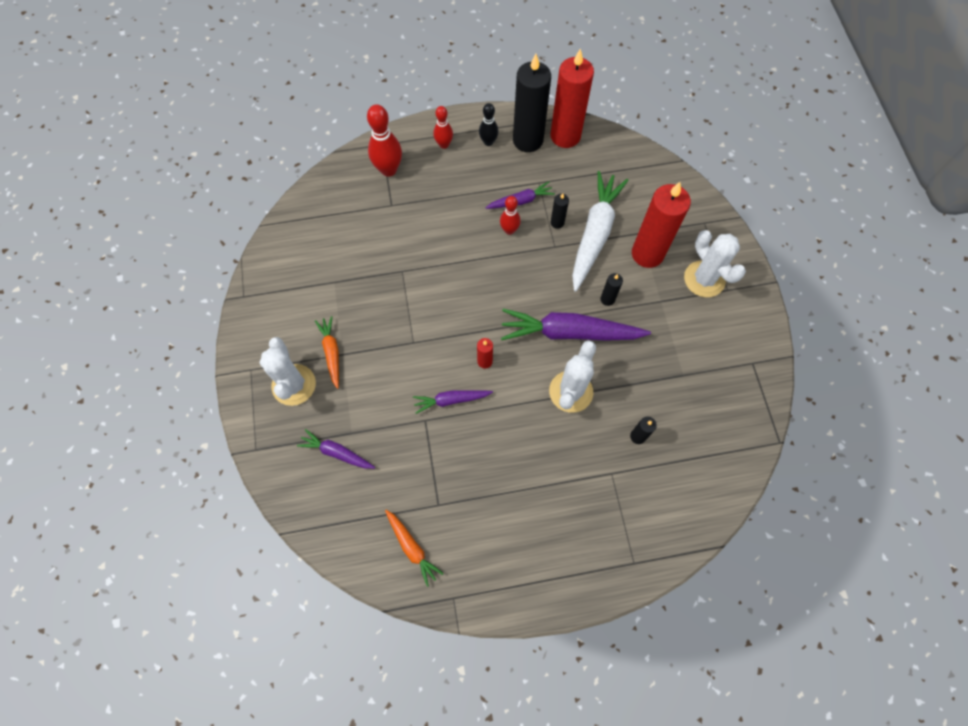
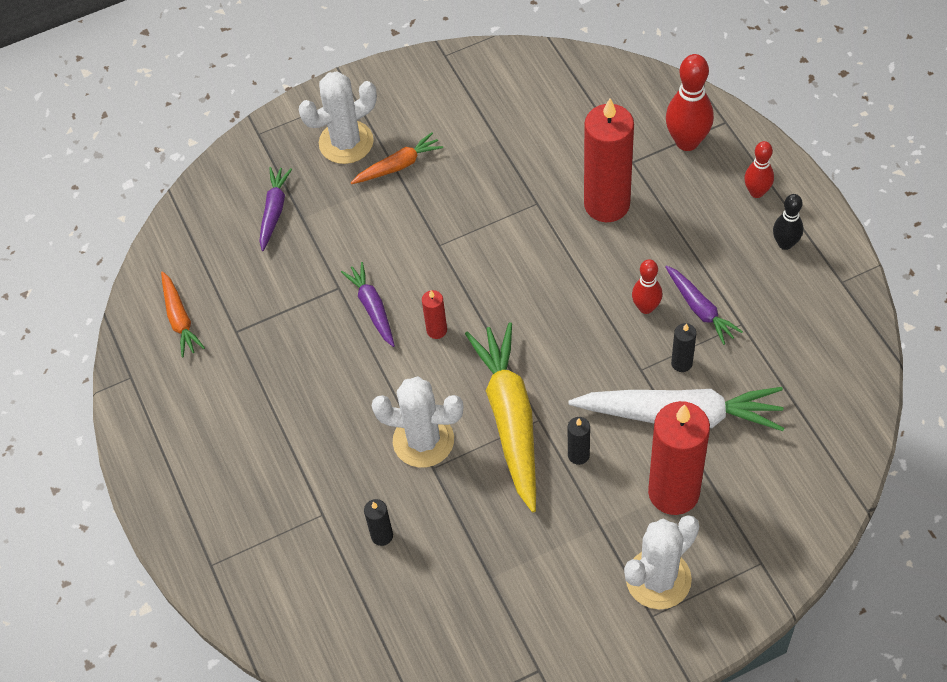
camera: 80 degrees right, 10 degrees down
orange carrot [385,510,444,587] -> orange carrot turned 60 degrees counterclockwise [161,271,205,357]
purple carrot [501,309,651,341] -> yellow carrot [465,322,536,512]
black candle [513,54,551,152] -> none
red candle [550,48,594,148] -> red candle moved to [584,99,634,222]

